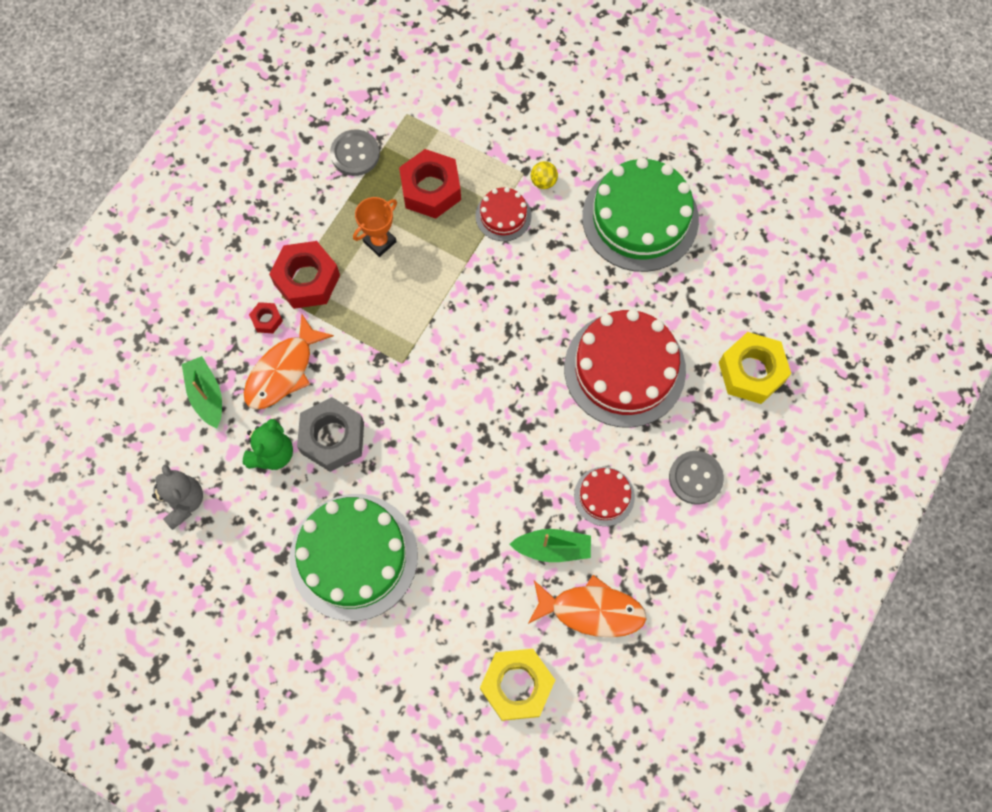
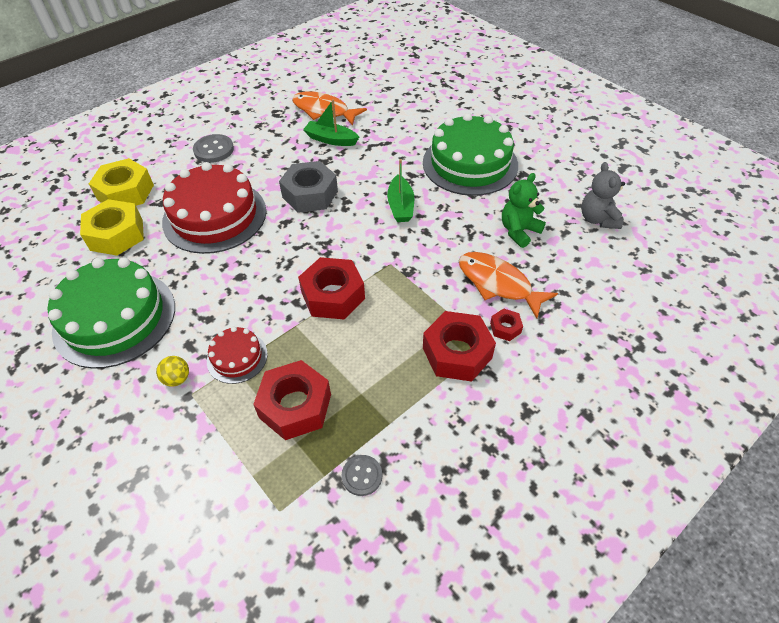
camera: 160 degrees left, 20 degrees down
green boat [182,356,222,428] -> green boat moved to [387,159,414,222]
orange fish [244,313,334,410] -> orange fish turned 105 degrees counterclockwise [459,252,558,319]
grey nut [297,397,364,472] -> grey nut moved to [279,161,338,213]
grey button [330,130,380,176] -> grey button [342,455,382,496], size x0.66
orange trophy [353,197,397,257] -> none
yellow nut [480,649,555,721] -> yellow nut moved to [80,199,144,256]
red cake [574,467,635,526] -> none
none -> red nut [298,257,365,319]

